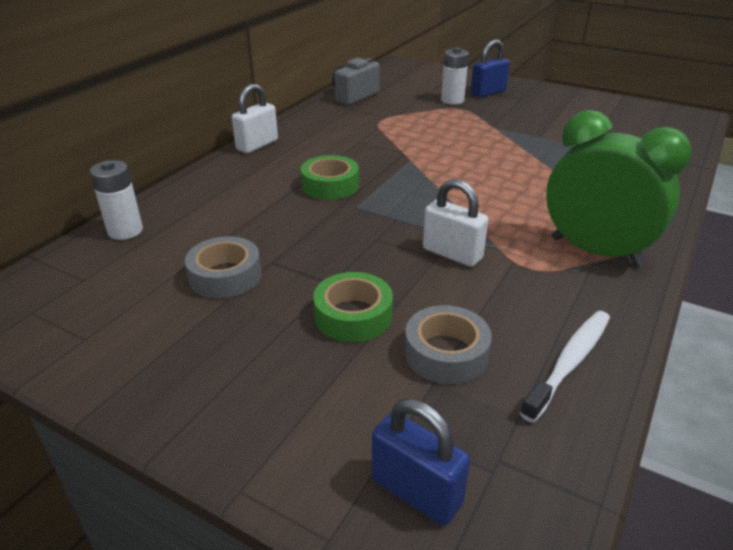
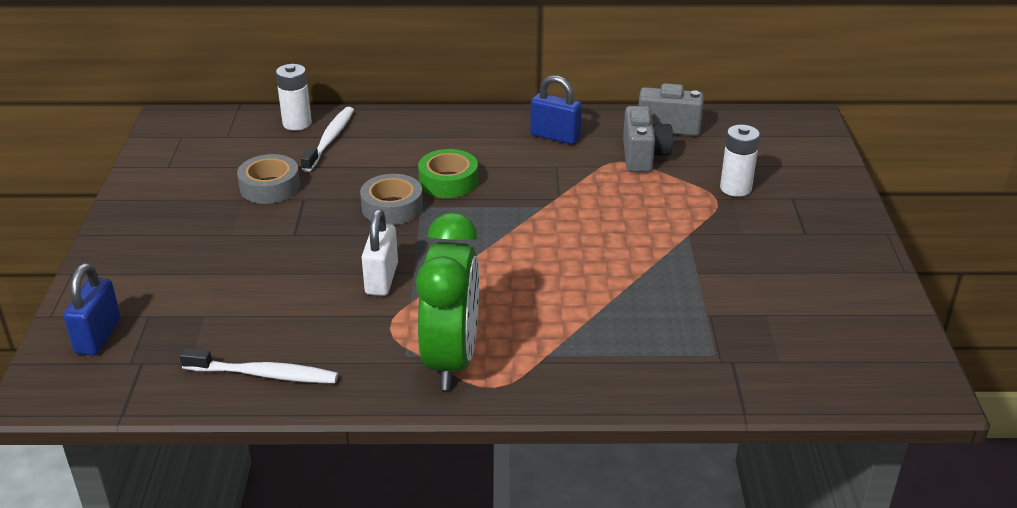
camera: 60 degrees right, 0 degrees up
white padlock [232,84,278,153] -> none
green tape [313,272,393,342] -> none
grey tape [405,305,492,384] -> grey tape moved to [360,174,423,225]
blue padlock [471,39,510,98] -> blue padlock moved to [530,75,582,145]
none -> white toothbrush [301,107,354,172]
none -> grey camera [623,106,673,172]

